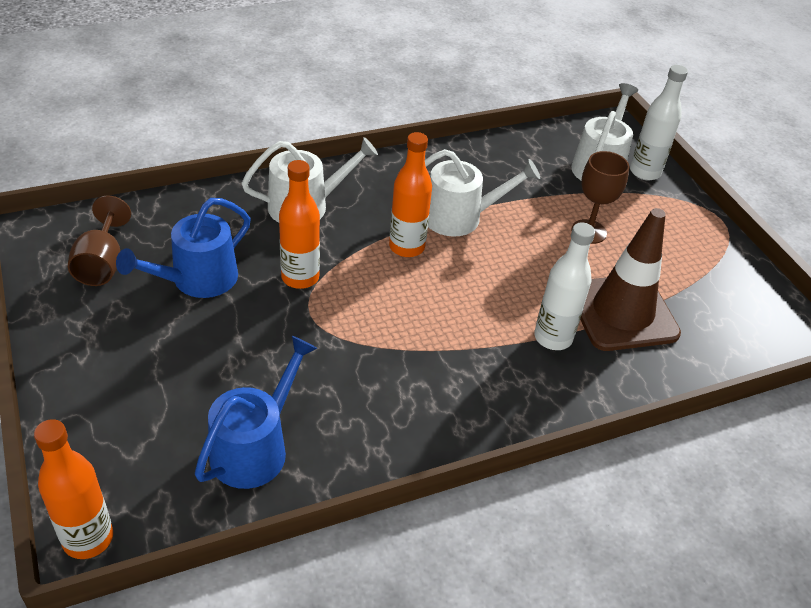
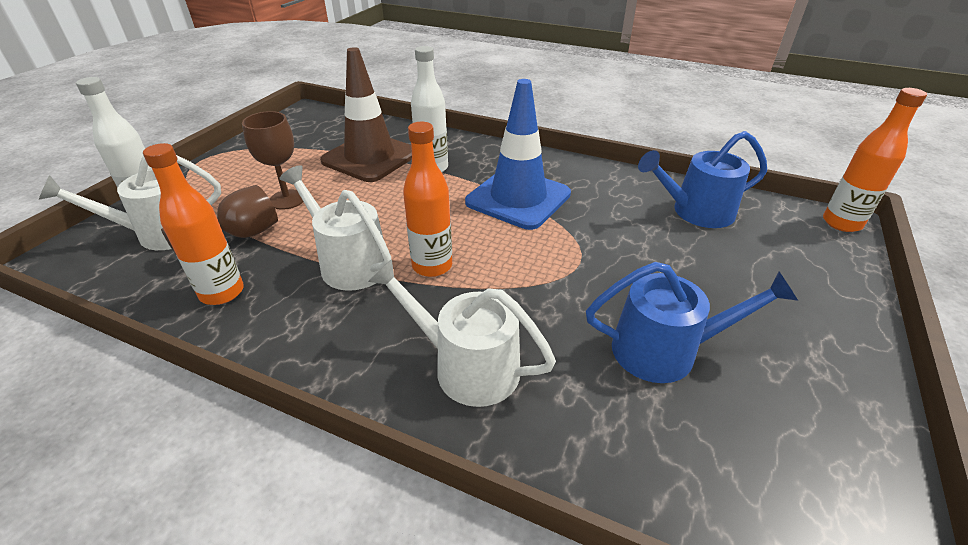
camera: 130 degrees left, 5 degrees down
brown goblet [68,196,131,286] -> brown goblet moved to [161,185,278,254]
orange bottle [279,160,320,289] -> orange bottle moved to [143,143,244,305]
none -> blue traffic cone [465,79,571,230]

